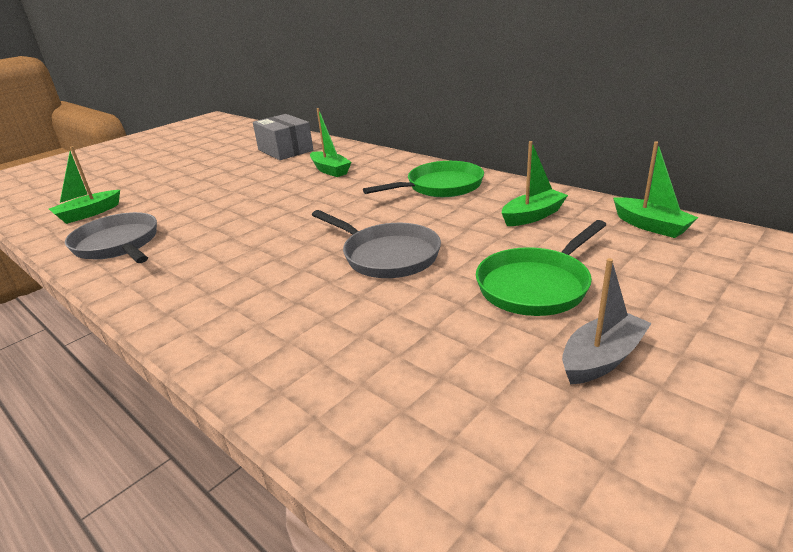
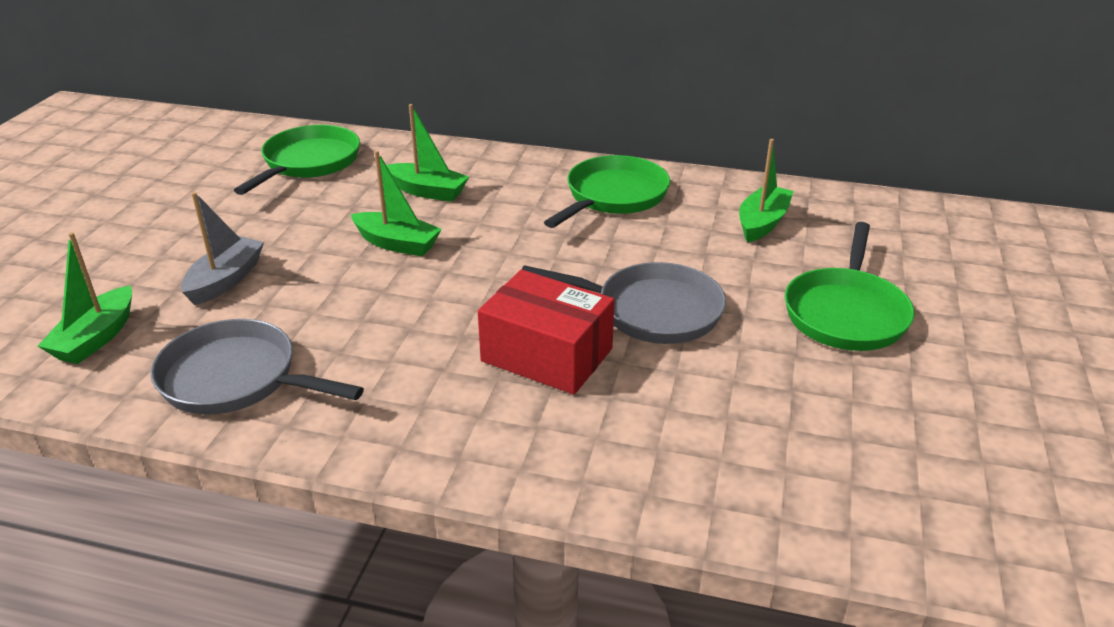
camera: 30 degrees left, 5 degrees up
grey box [253,114,313,160] -> green pan [234,125,360,195]
grey boat [562,258,652,384] -> grey boat moved to [181,192,264,305]
green boat [613,142,699,238] -> green boat moved to [351,151,442,256]
none -> red box [478,270,615,395]

